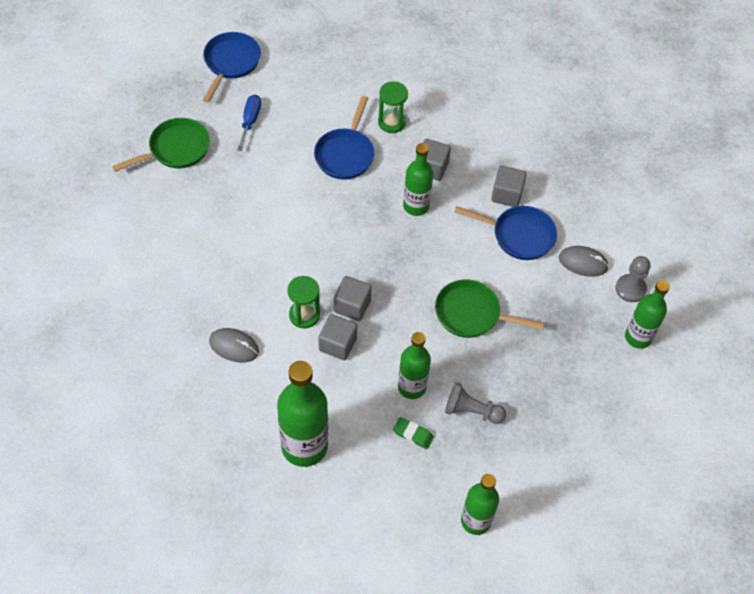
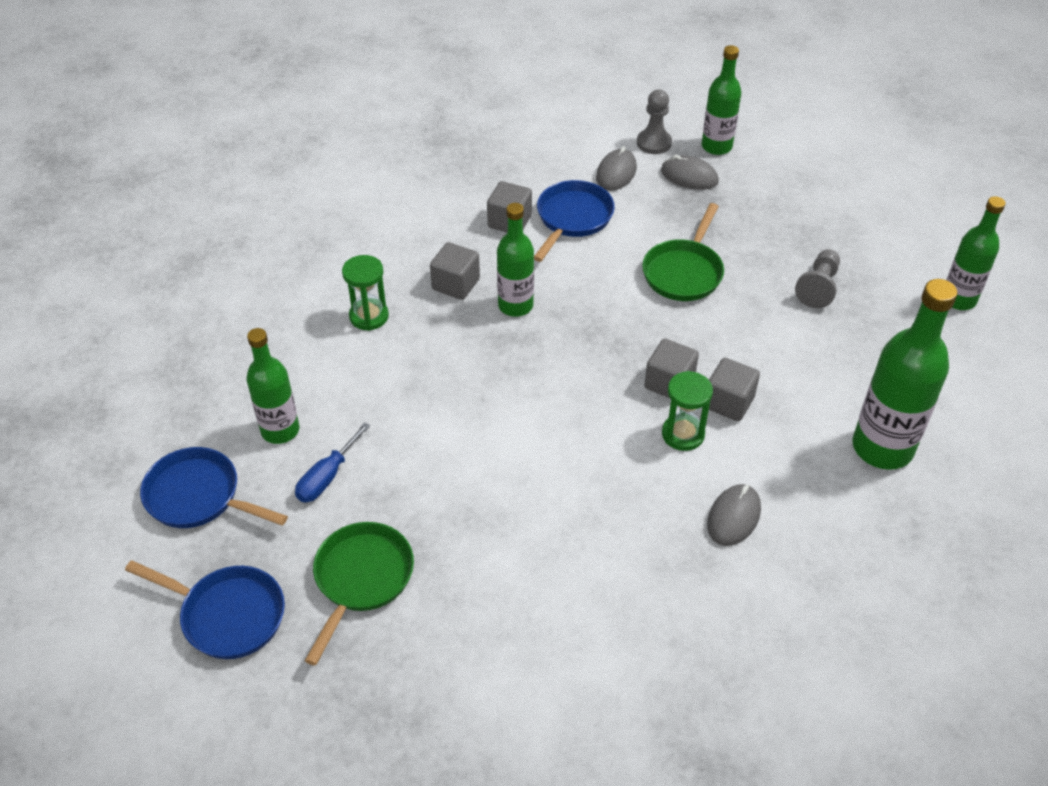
camera: 80 degrees left, 10 degrees down
green pan [112,118,210,172] -> green pan turned 45 degrees clockwise [305,522,414,666]
blue screwdriver [237,94,261,151] -> blue screwdriver turned 75 degrees counterclockwise [295,423,370,503]
blue pan [314,96,374,180] -> blue pan moved to [125,560,285,659]
green eraser [393,417,434,449] -> none
green bottle [398,332,431,399] -> green bottle moved to [246,328,299,444]
none -> grey mouse [661,155,719,190]

